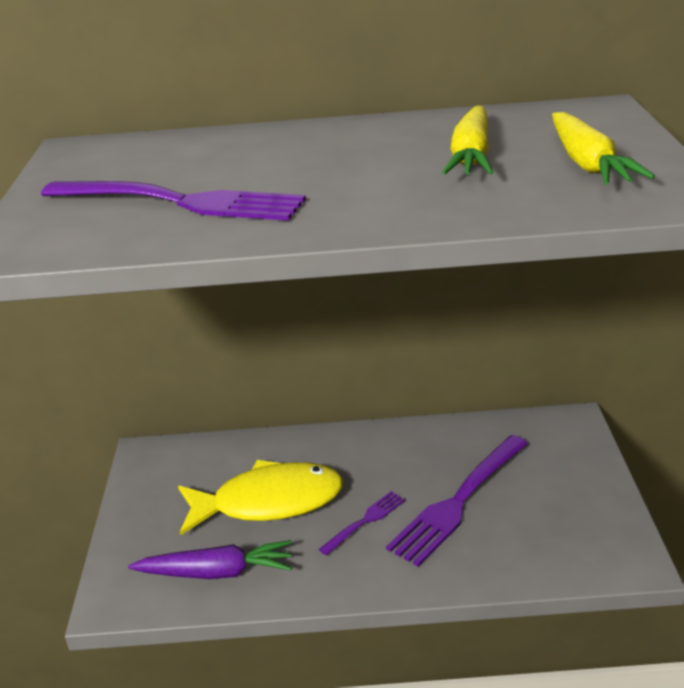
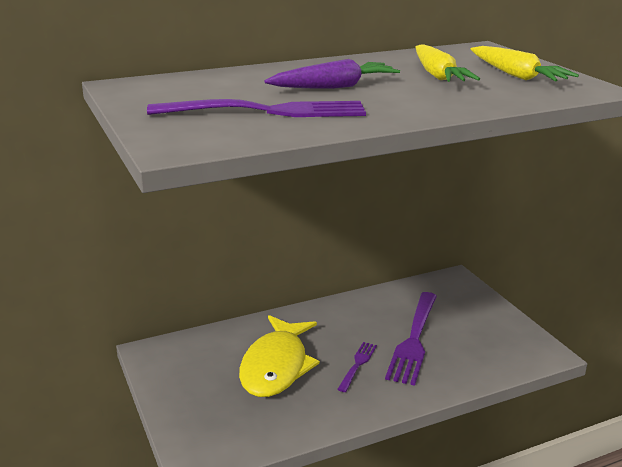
camera: 25 degrees left, 5 degrees down
purple carrot [128,540,292,579] -> purple carrot moved to [264,59,400,89]
yellow fish [178,460,343,535] -> yellow fish turned 135 degrees clockwise [239,315,320,397]

